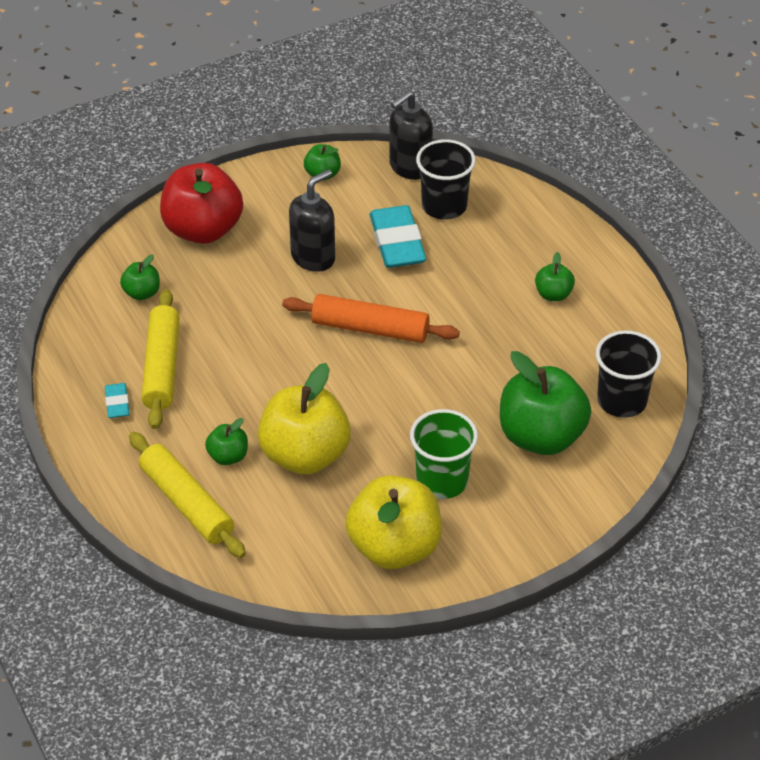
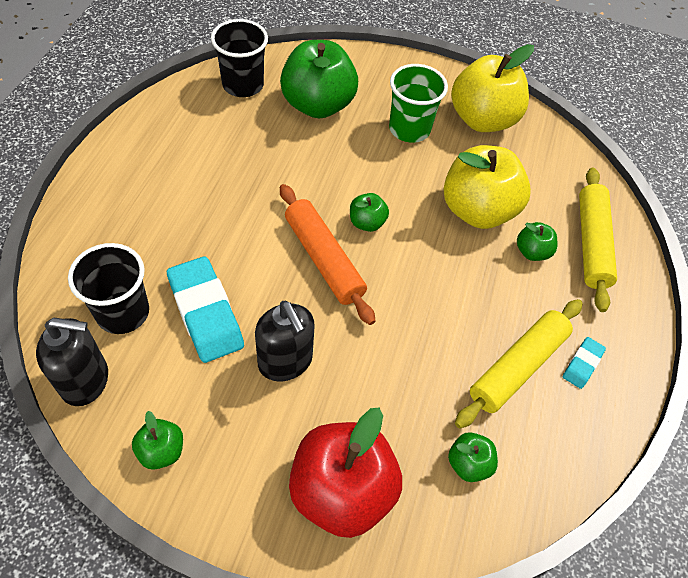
camera: 140 degrees left, 10 degrees up
black soap dispenser [289,169,335,272] -> black soap dispenser turned 120 degrees counterclockwise [255,301,315,382]
turquoise eraser [370,205,426,268] -> turquoise eraser turned 60 degrees counterclockwise [167,257,244,363]
green apple [535,252,575,301] -> green apple moved to [350,193,389,232]

